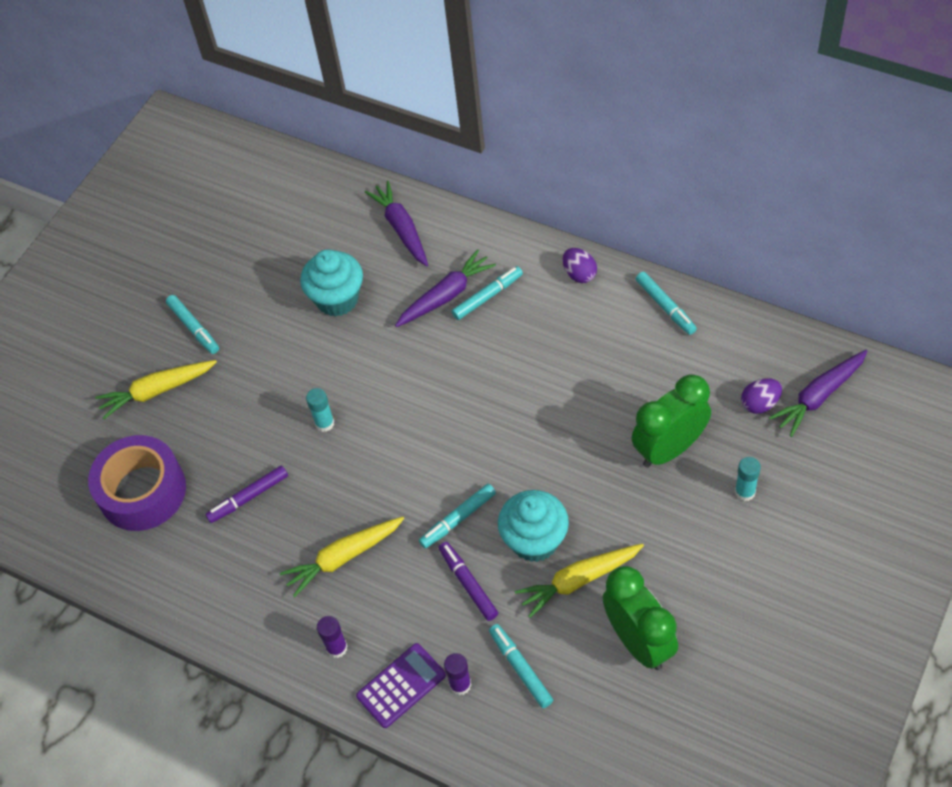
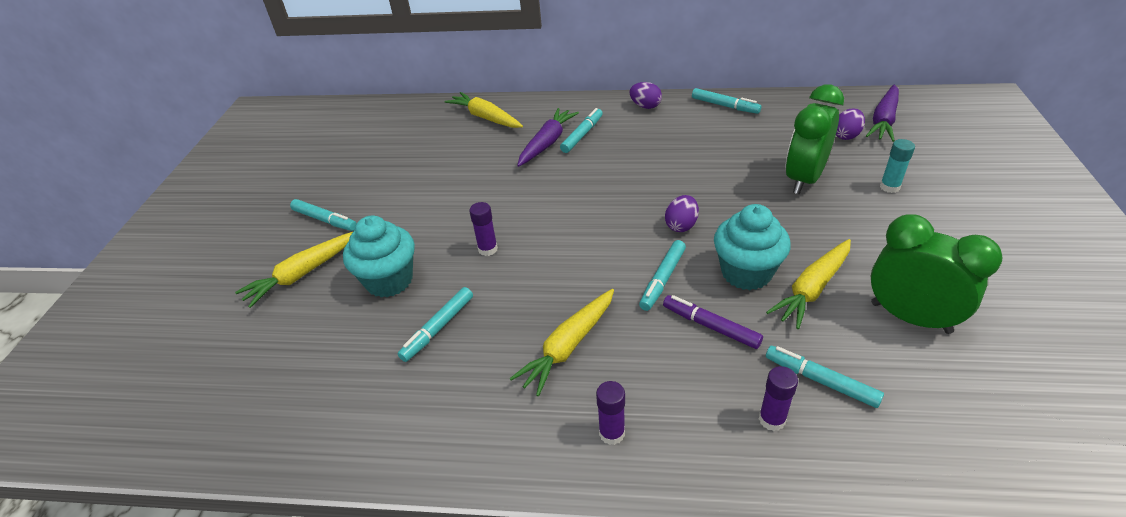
camera: 25 degrees left, 15 degrees down
purple tape [88,435,186,531] -> none
purple marker [205,466,288,523] -> turquoise marker [398,287,473,362]
turquoise cupcake [300,249,363,316] -> turquoise cupcake moved to [343,215,415,297]
turquoise glue stick [306,388,334,432] -> purple glue stick [469,202,498,256]
purple calculator [356,643,446,728] -> none
purple carrot [365,181,428,266] -> yellow carrot [445,92,523,128]
none -> purple egg [665,195,699,232]

